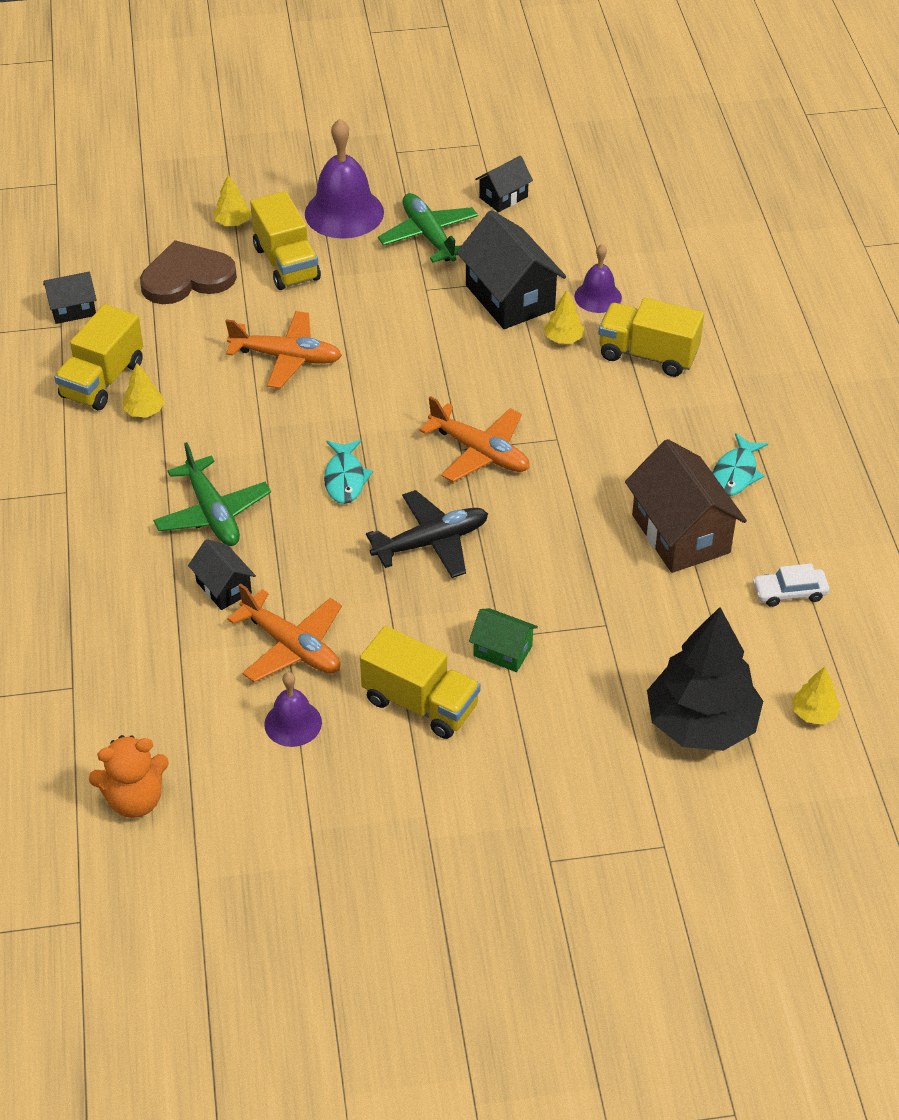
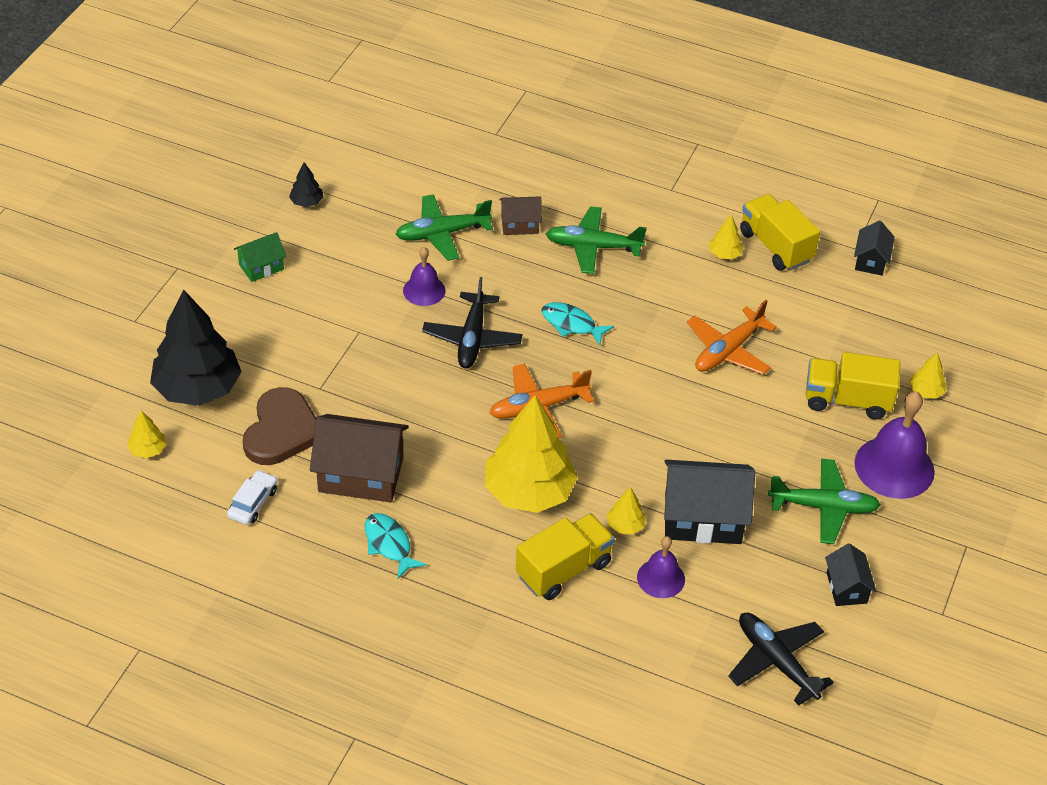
camera: 120 degrees right, 0 degrees up
orange teddy bear [89,735,169,818] -> none
brown heart [140,240,237,304] -> brown heart moved to [243,387,316,465]
black house [188,539,256,610] -> brown house [500,196,542,235]
orange plane [227,583,342,682] -> green plane [395,194,493,261]
purple bell [264,672,322,747] -> purple bell moved to [403,247,446,306]
yellow truck [360,626,481,739] -> none
green house [469,608,538,672] -> green house moved to [234,232,287,282]
none -> black tree [289,162,323,207]
none -> yellow tree [484,395,578,513]
none -> black plane [728,613,834,705]

